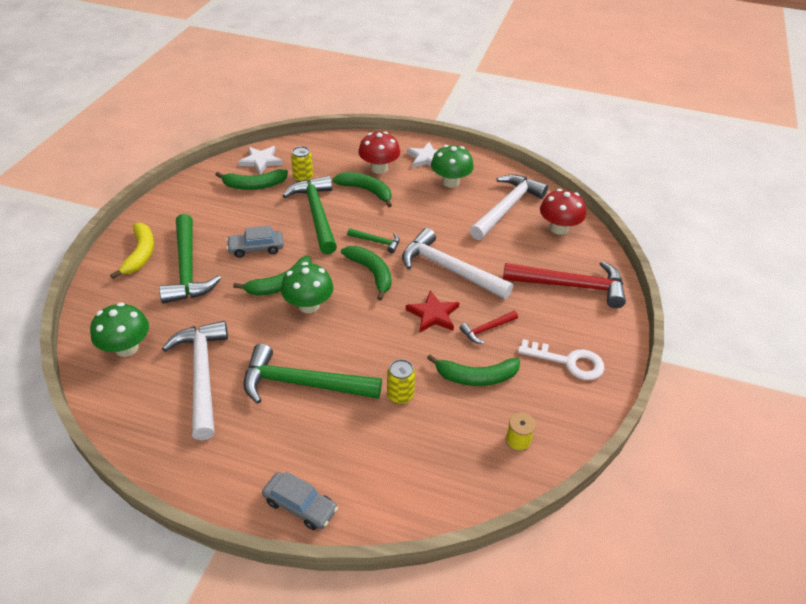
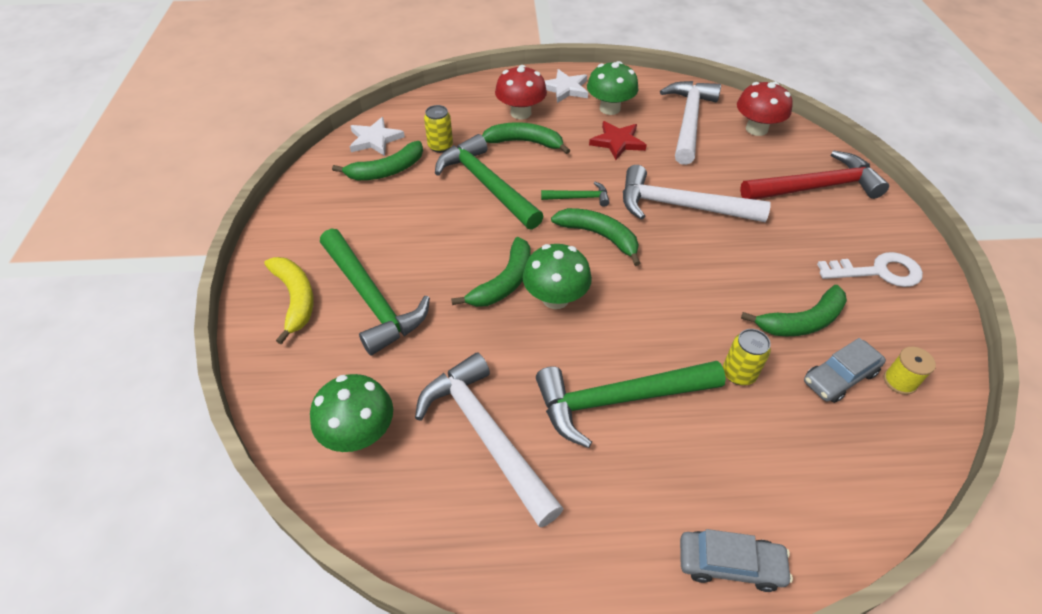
camera: 20 degrees left, 5 degrees up
grey car [226,226,284,258] -> grey car moved to [804,338,886,403]
red star [406,290,459,332] -> red star moved to [589,121,647,160]
red hammer [460,311,518,344] -> none

